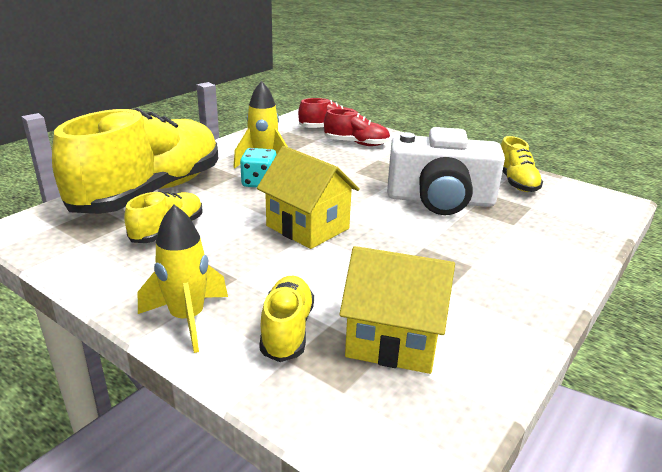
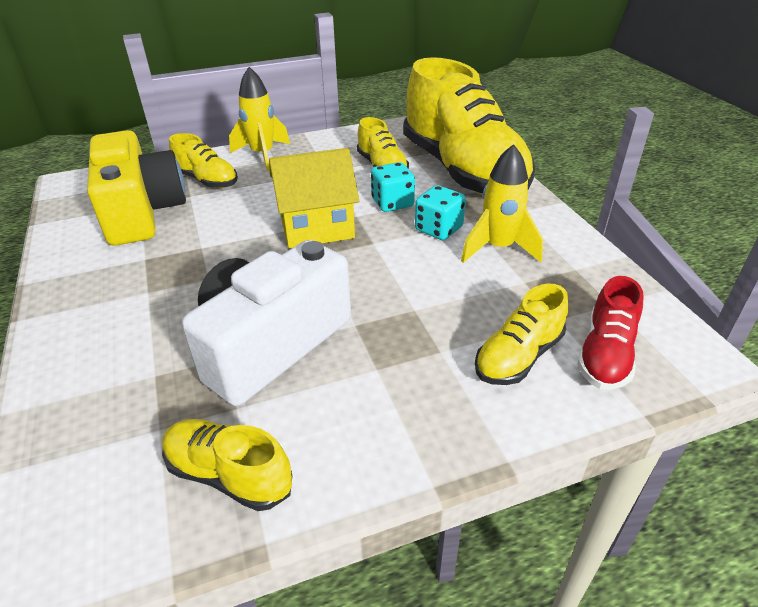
camera: 125 degrees right, 10 degrees up
red shoe [324,109,391,146] -> yellow shoe [475,283,569,385]
yellow house [339,246,455,374] -> yellow camera [87,130,186,246]
none -> turquoise dice [371,162,415,212]

